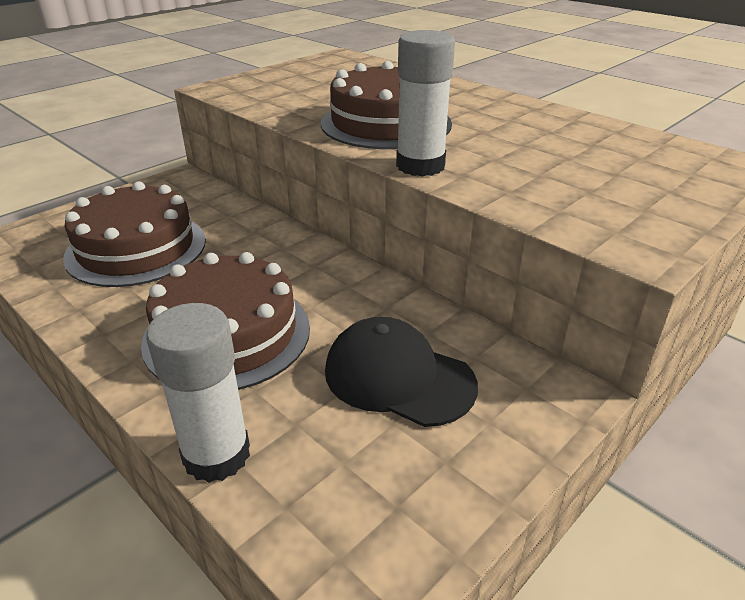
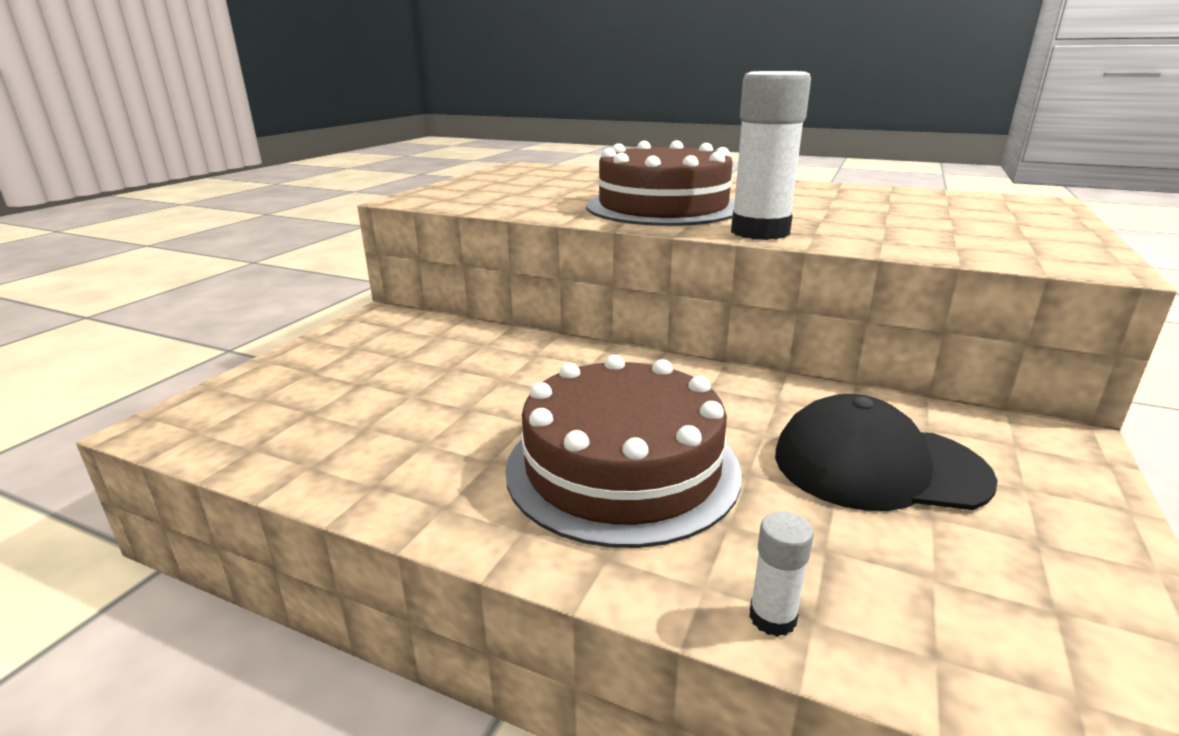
camera: 20 degrees left, 10 degrees down
brown cake [63,181,206,287] -> none
white glue stick [146,303,250,483] -> white glue stick [749,511,814,637], size x0.45

